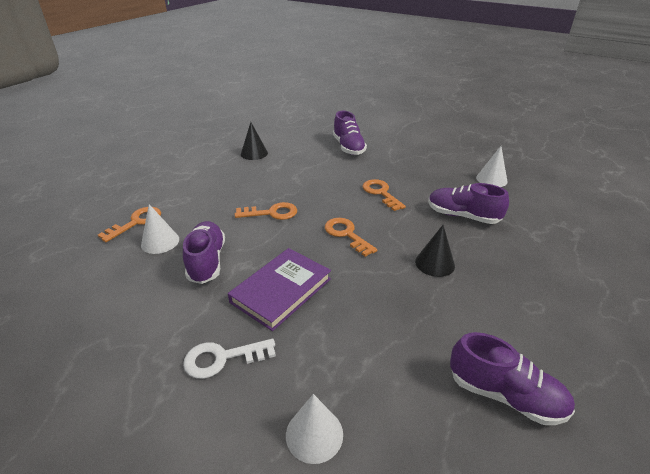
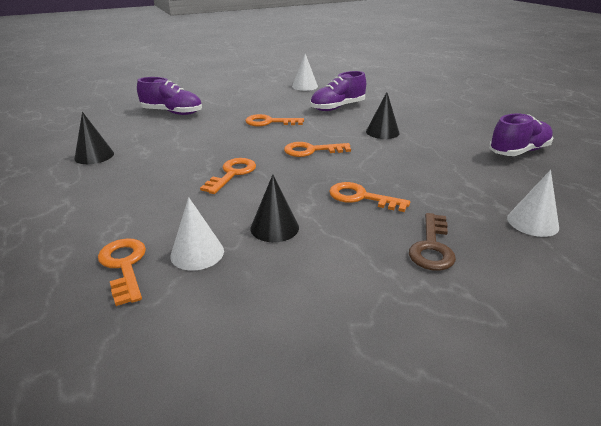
camera: 60 degrees left, 5 degrees down
purple shoe [183,221,225,284] -> black cone [250,174,299,242]
white key [183,339,276,379] -> brown key [409,213,456,271]
purple book [228,248,331,331] -> orange key [329,182,410,212]

